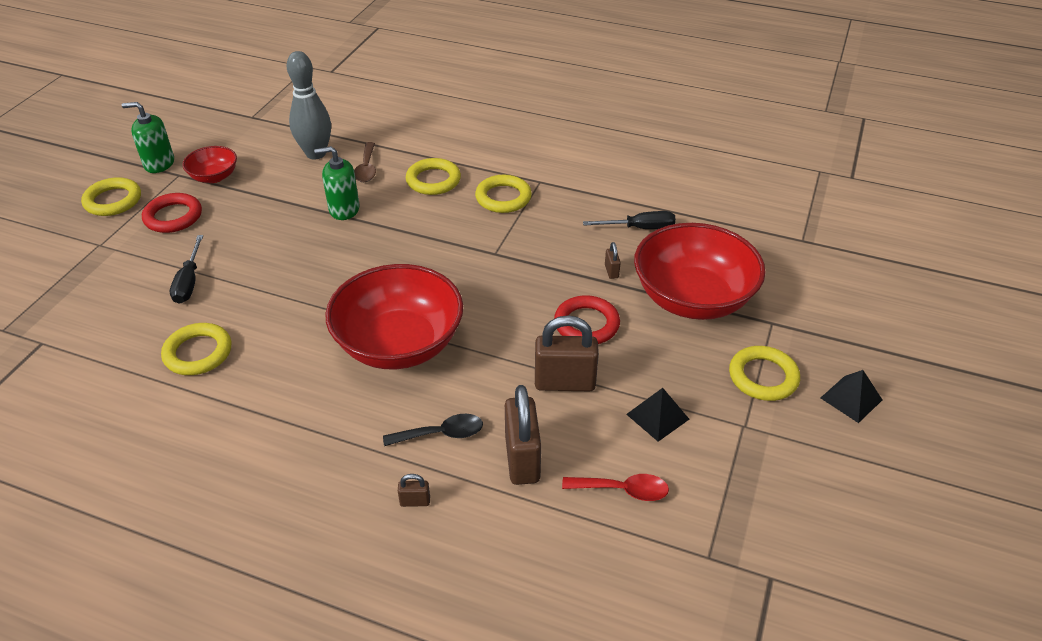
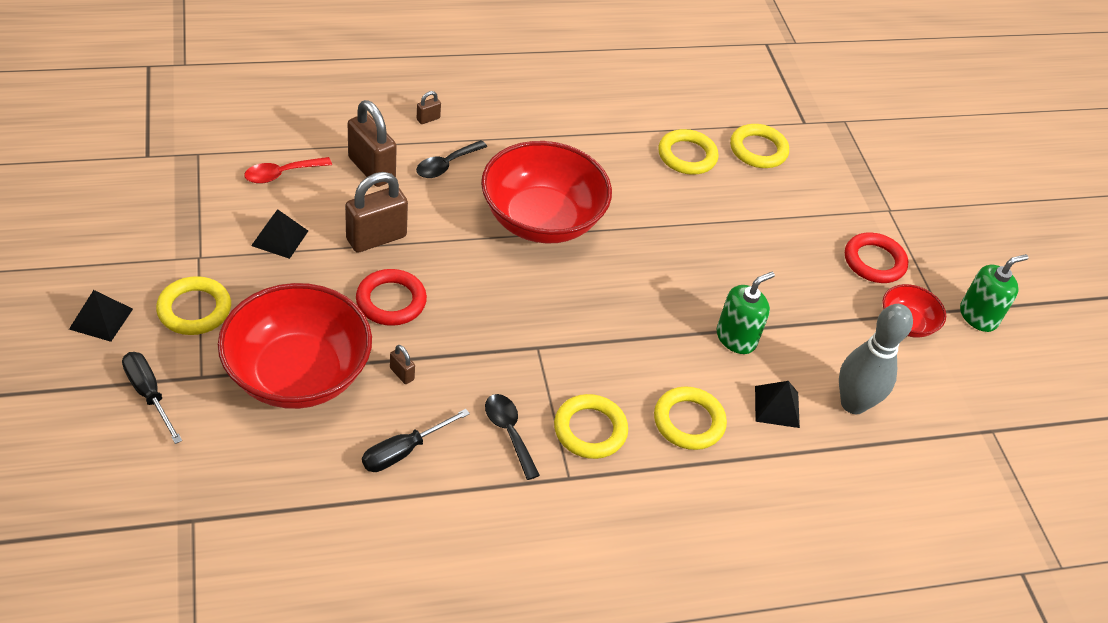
camera: 140 degrees right, 5 degrees up
yellow ring [81,177,141,216] -> yellow ring moved to [730,124,789,168]
black screwdriver [170,235,203,304] -> black screwdriver moved to [122,352,182,444]
brown spoon [354,142,376,182] -> black pyramid [755,381,800,428]
none -> black spoon [485,394,540,480]

